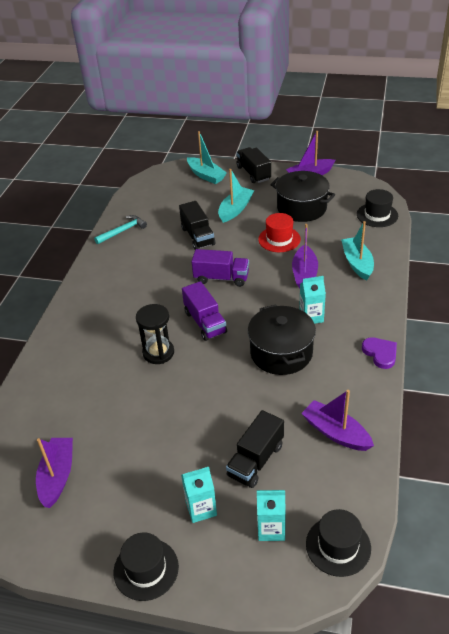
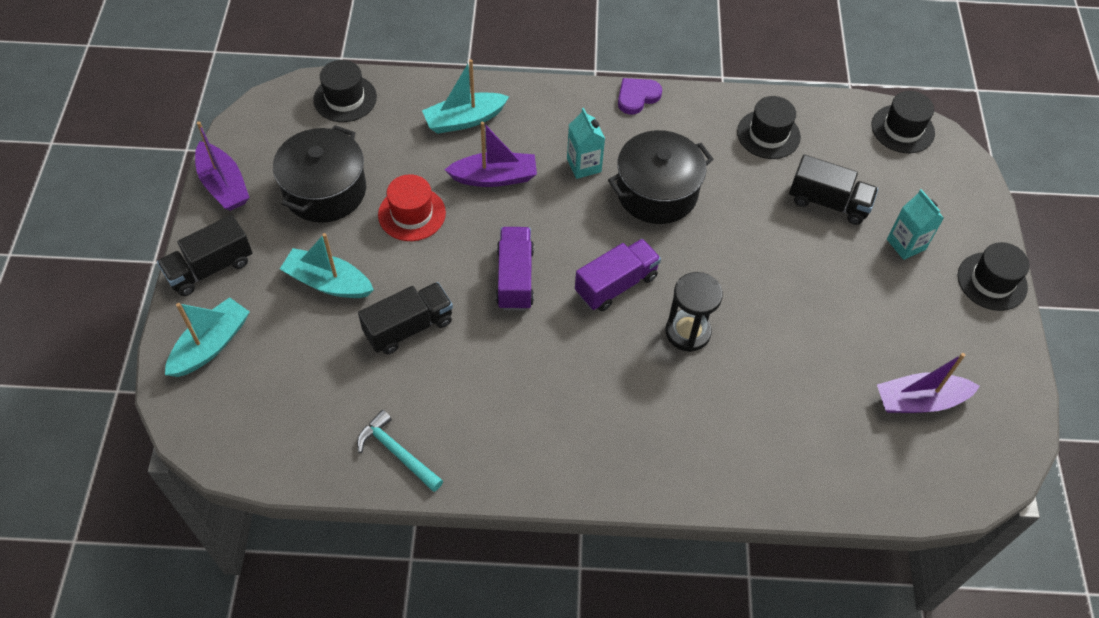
camera: 105 degrees left, 15 degrees up
turquoise carton [257,490,286,541] -> none
purple boat [301,390,374,451] -> black hat [737,96,801,159]

